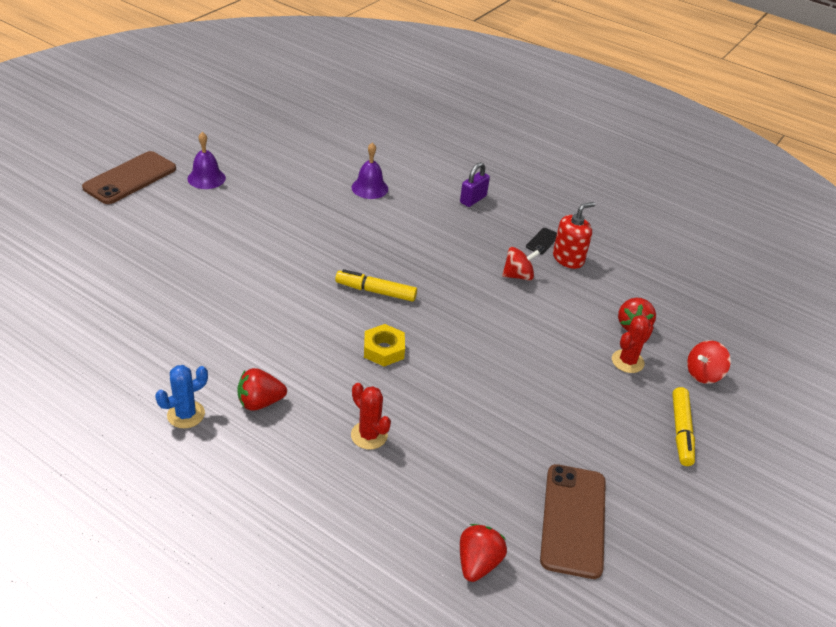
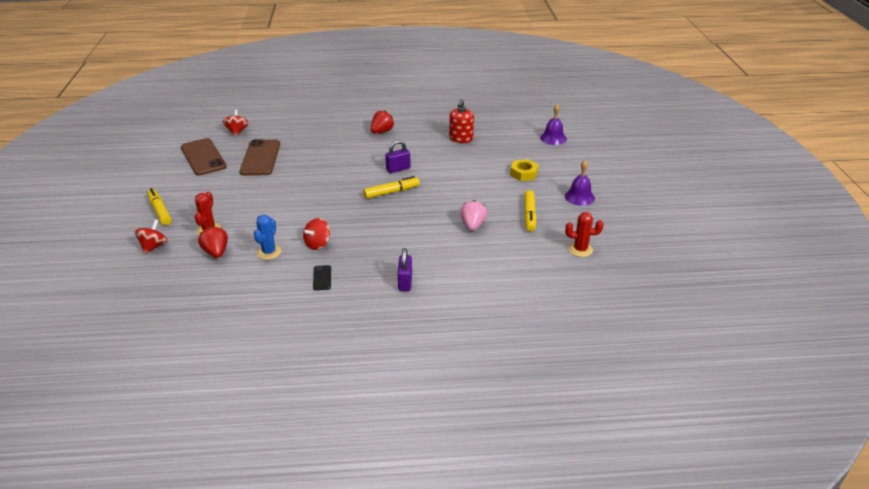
camera: 145 degrees right, 5 degrees down
brown phone [82,151,176,204] -> brown phone moved to [240,139,280,176]
blue cactus [155,365,208,428] -> blue cactus moved to [254,215,282,260]
red cactus [351,383,391,449] -> red cactus moved to [565,212,604,257]
purple bell [352,142,388,199] -> purple bell moved to [540,104,567,145]
yellow nut [364,324,405,366] -> yellow nut moved to [510,159,539,181]
red strawberry [460,524,507,582] -> red spinning top [222,109,249,136]
red soap dispenser [553,202,595,269] -> red soap dispenser moved to [449,99,474,143]
none -> purple padlock [385,140,411,173]
none -> pink strawberry [460,200,487,231]
none -> yellow marker [524,190,536,232]

